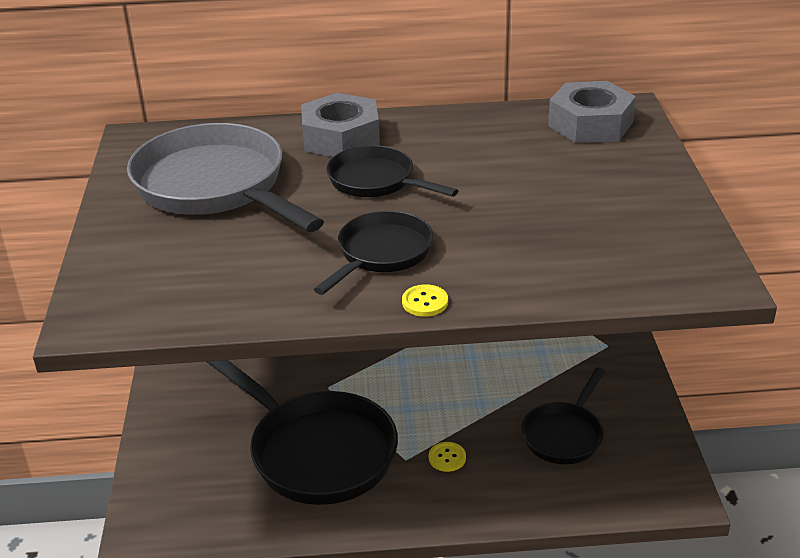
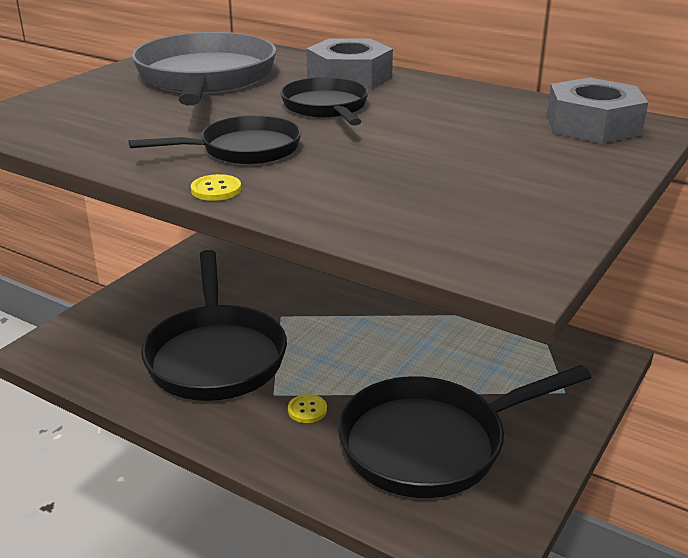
camera: 35 degrees right, 5 degrees down
black pan [521,367,605,464] -> black pan [338,365,591,498], size x1.78

